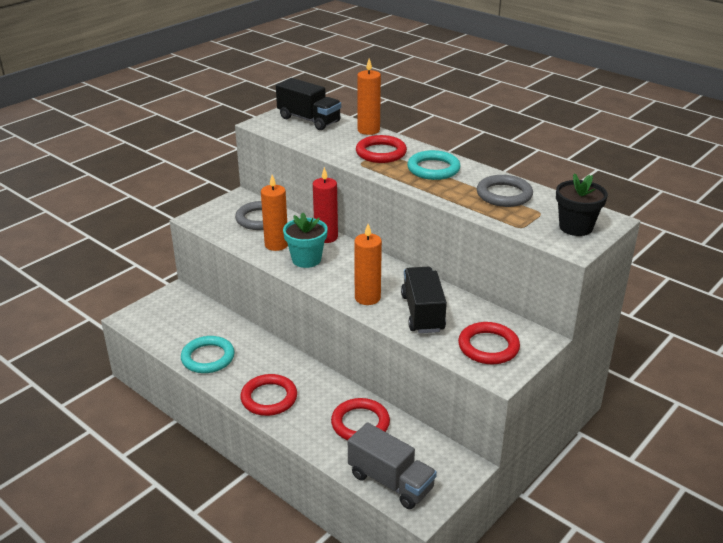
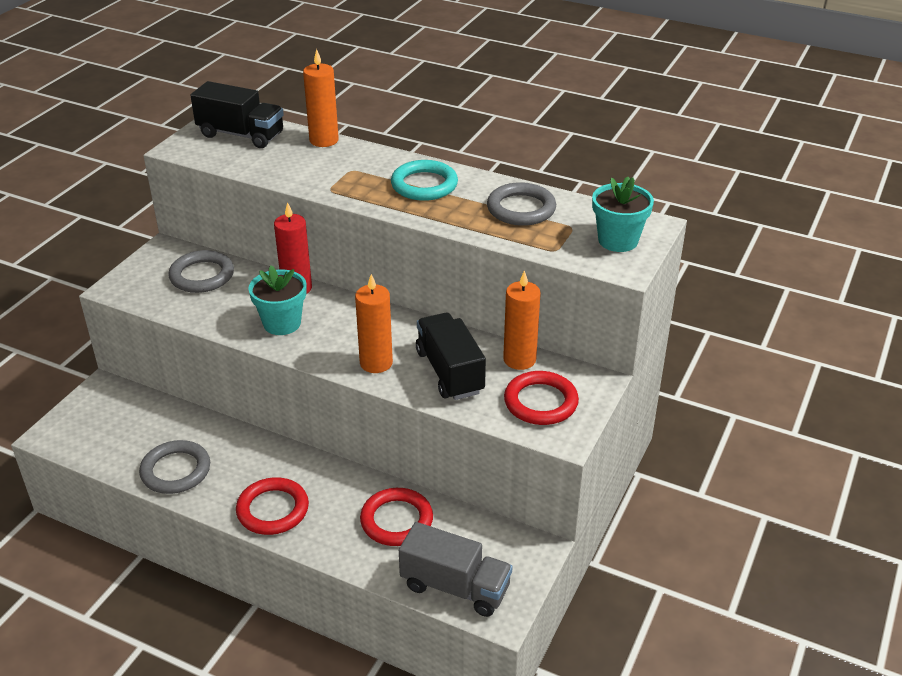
camera: 15 degrees left, 5 degrees up
turquoise ring [181,336,235,373] -> grey ring [139,440,210,494]
orange candle [261,175,288,251] -> orange candle moved to [503,270,541,370]
red ring [356,135,407,163] -> none
black flower pot [556,173,608,236] -> turquoise flower pot [592,177,654,252]

